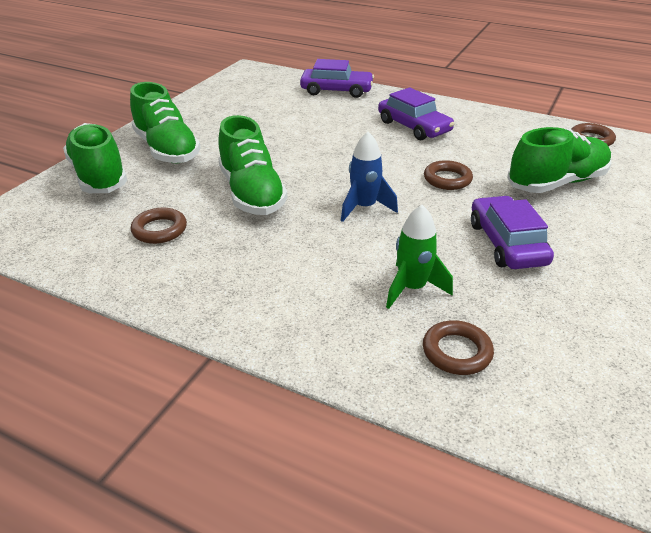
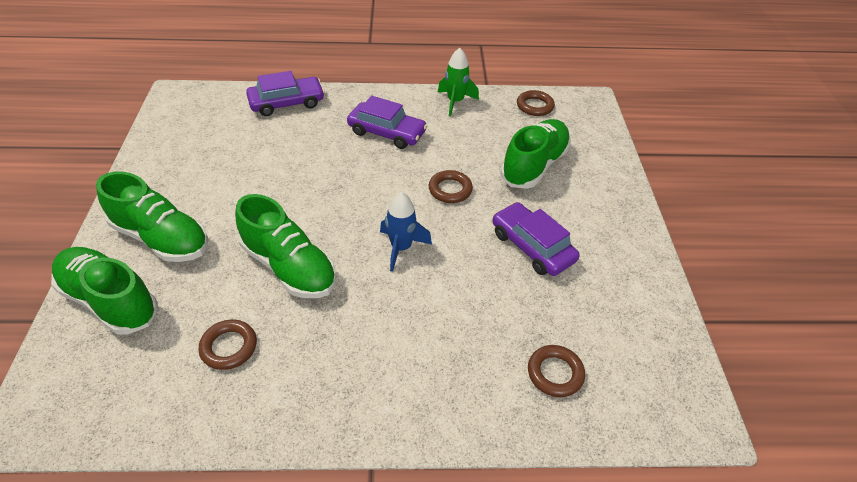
camera: 30 degrees left, 10 degrees up
green rocket [386,205,453,309] -> green rocket moved to [438,48,479,116]

